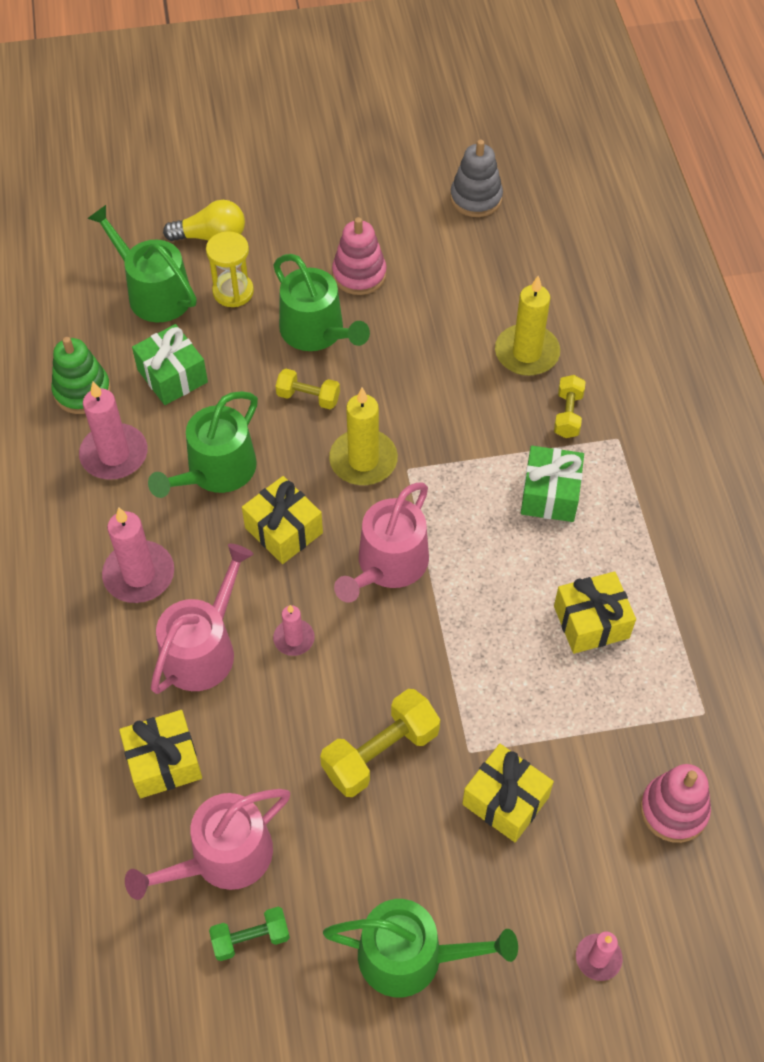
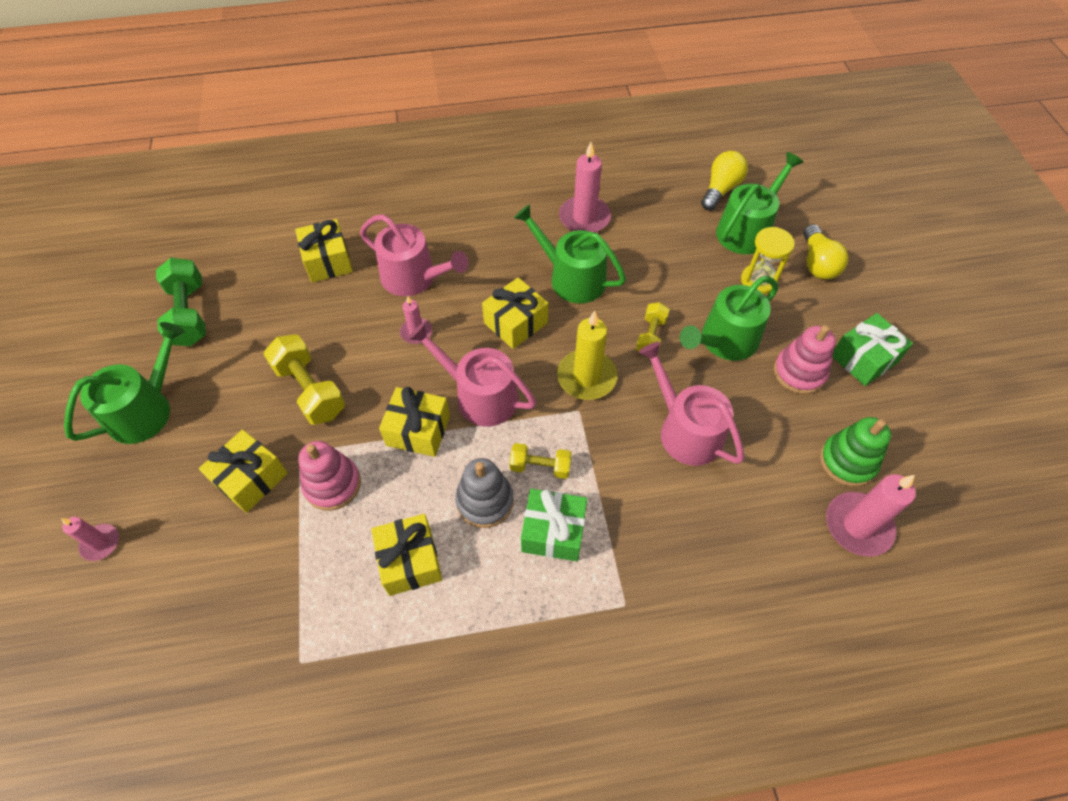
camera: 90 degrees right, 0 degrees up
green stacking toy [51,337,111,414] -> green stacking toy moved to [820,417,891,487]
pink candle [102,507,174,603] -> pink candle moved to [826,474,916,557]
pink watering can [125,789,290,900] -> pink watering can moved to [639,342,744,466]
green gift [132,324,208,405] -> green gift moved to [833,313,913,386]
green dumbbell [209,907,290,961] -> green dumbbell [156,258,206,346], size x1.68
green watering can [323,899,518,997] -> green watering can turned 150 degrees counterclockwise [64,322,185,444]
grey stacking toy [450,140,503,217] -> grey stacking toy moved to [455,458,514,528]
yellow candle [495,276,560,376] -> none
yellow dumbbell [554,375,585,438] -> yellow dumbbell moved to [509,443,572,479]
pink stacking toy [640,764,711,843] -> pink stacking toy moved to [298,441,361,511]
none -> yellow gift [379,387,450,457]
none -> yellow light bulb [701,151,748,210]

